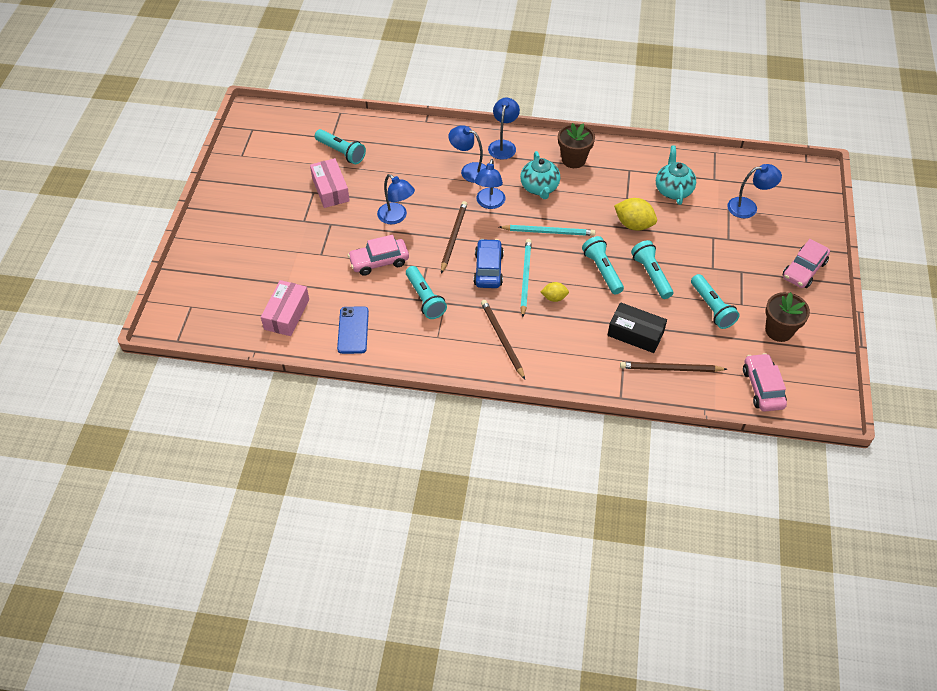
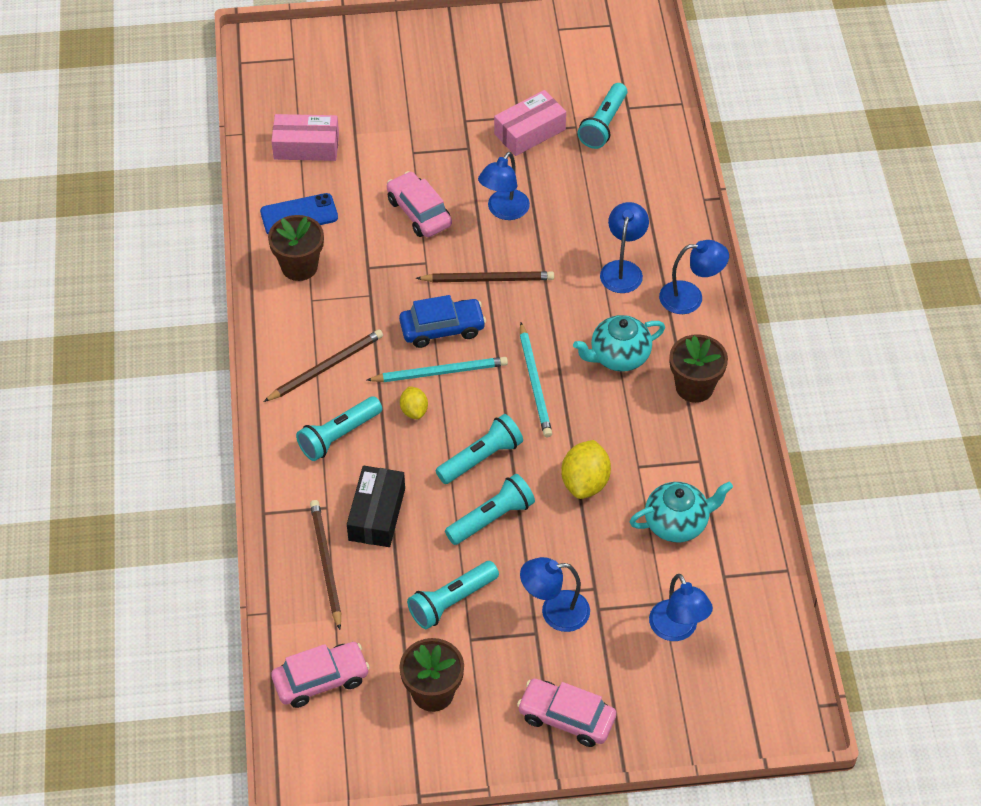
camera: 75 degrees right, 0 degrees up
turquoise flashlight [406,266,447,319] -> turquoise flashlight moved to [296,396,382,461]
blue lamp [475,159,505,209] -> blue lamp moved to [520,557,590,632]
none -> brown flower pot [268,215,324,281]

